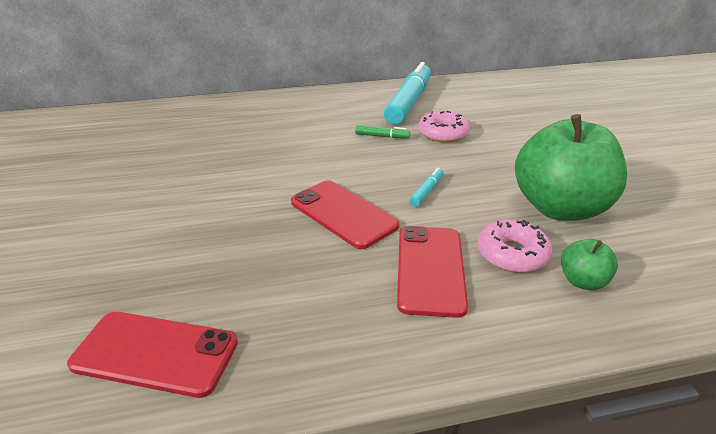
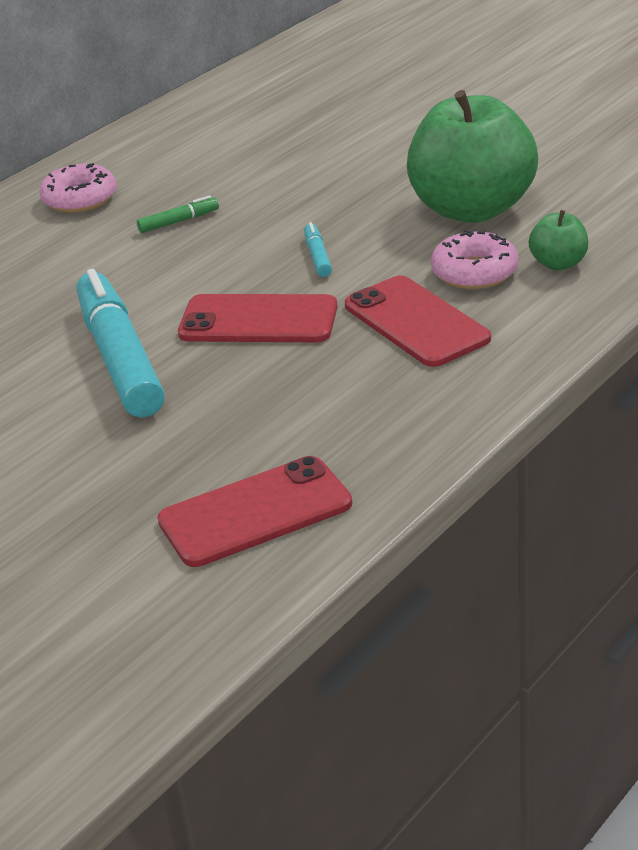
camera: 35 degrees left, 0 degrees up
turquoise marker [384,62,431,125] -> turquoise marker moved to [77,269,165,418]
pink donut [418,111,470,142] -> pink donut moved to [39,163,117,213]

